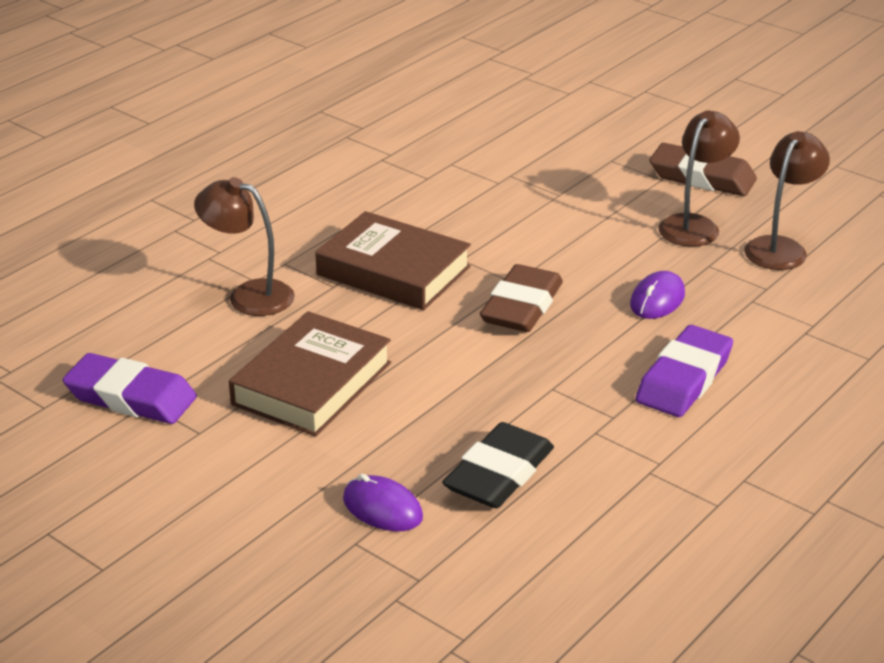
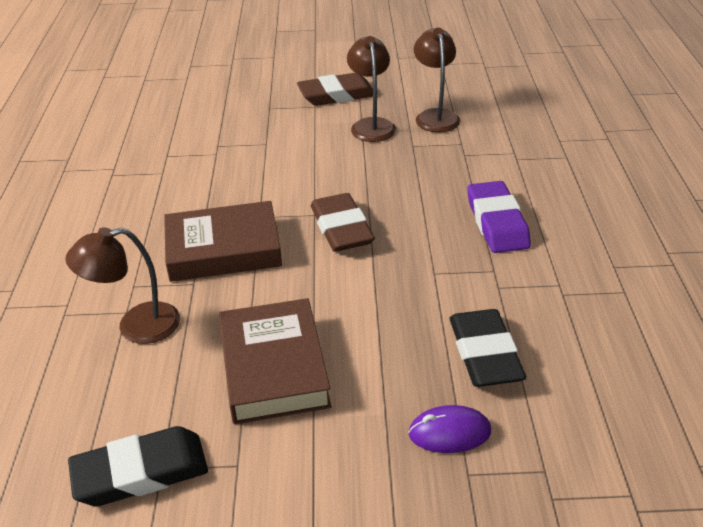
camera: 40 degrees left, 5 degrees up
purple eraser [63,353,197,424] -> black eraser [68,426,208,506]
purple mouse [630,271,685,319] -> none

